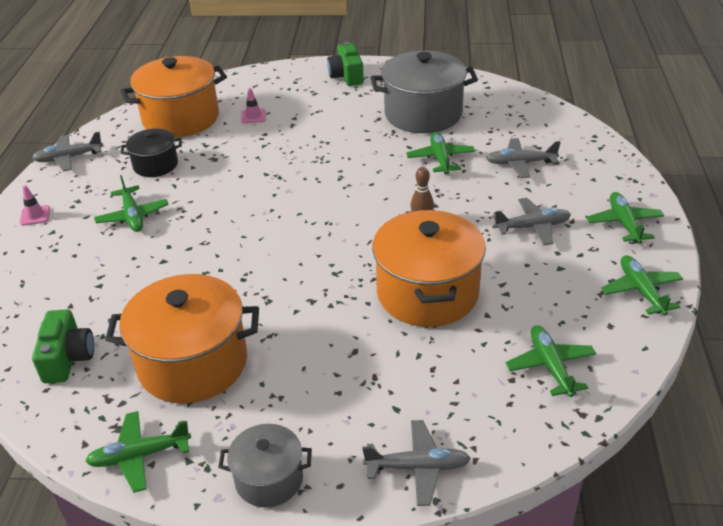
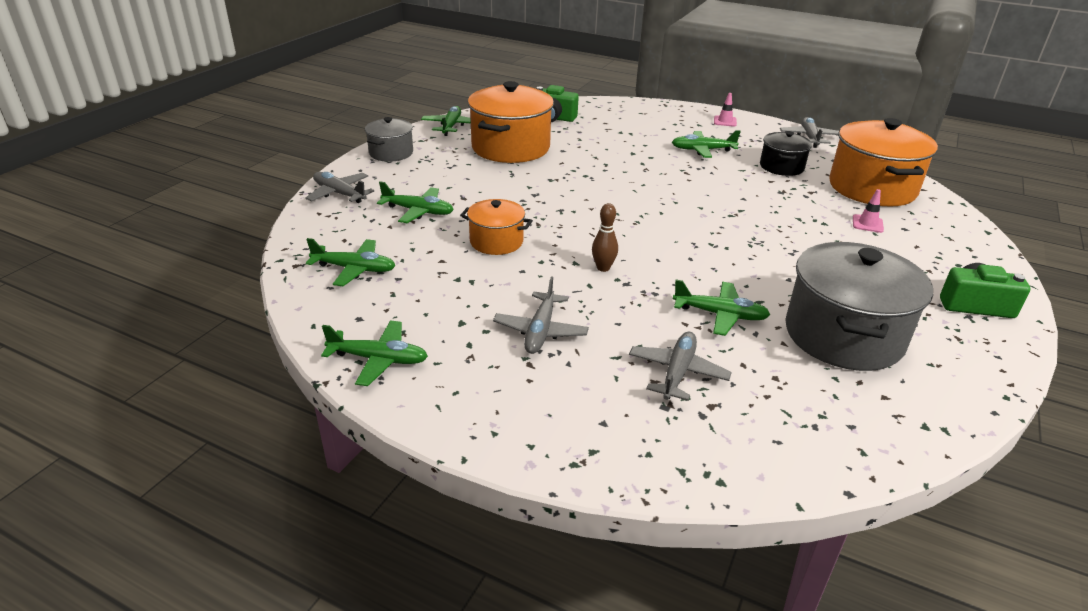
camera: 110 degrees right, 5 degrees down
grey plane [362,420,471,506] -> grey plane turned 105 degrees clockwise [305,172,374,203]
orange pot [372,210,486,327] -> orange pot [460,199,533,255], size x0.54
green plane [587,192,664,244] -> green plane moved to [377,181,454,223]

